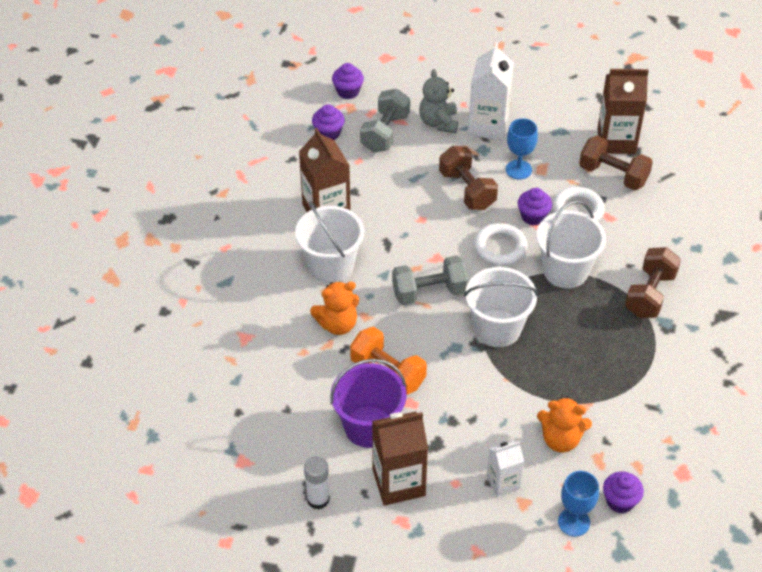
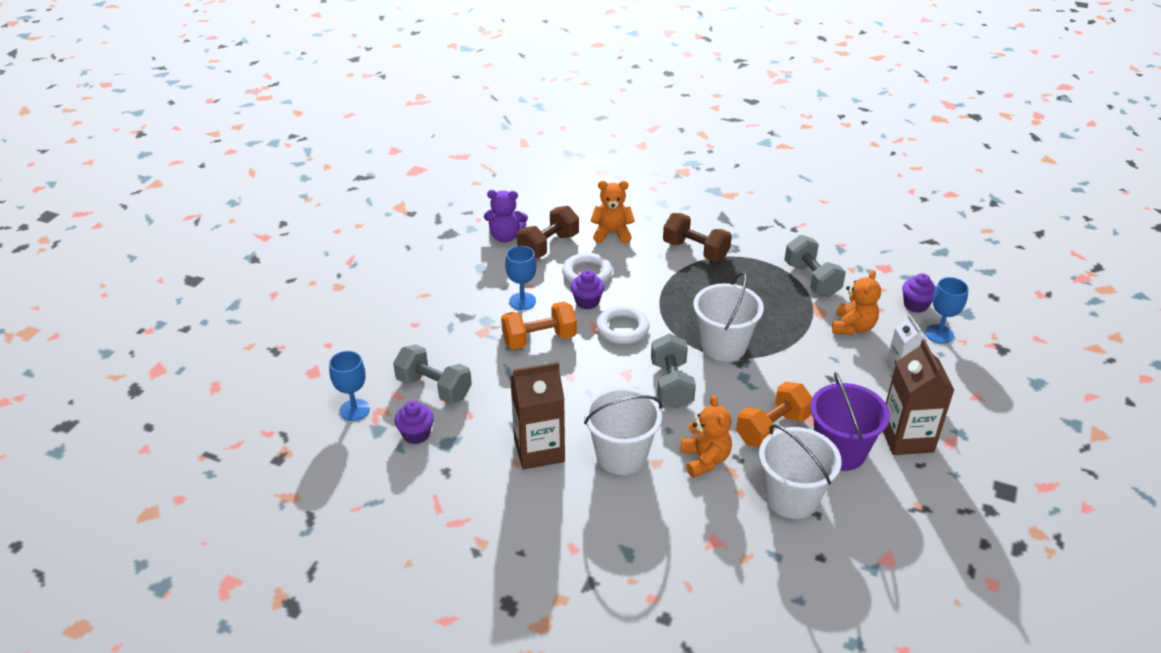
camera: 80 degrees left, 10 degrees down
white glue stick [304,456,330,510] -> none
purple cupcake [332,63,364,99] -> blue goblet [329,351,370,421]
grey teddy bear [419,69,458,133] -> none
brown dumbbell [439,146,498,210] -> orange dumbbell [501,301,577,350]
white carton [468,42,514,141] -> none
white bucket [536,201,606,289] -> white bucket moved to [759,424,842,519]
brown carton [597,69,649,154] -> purple teddy bear [484,190,528,242]
none -> orange teddy bear [590,181,635,243]
none -> grey dumbbell [784,235,846,297]

